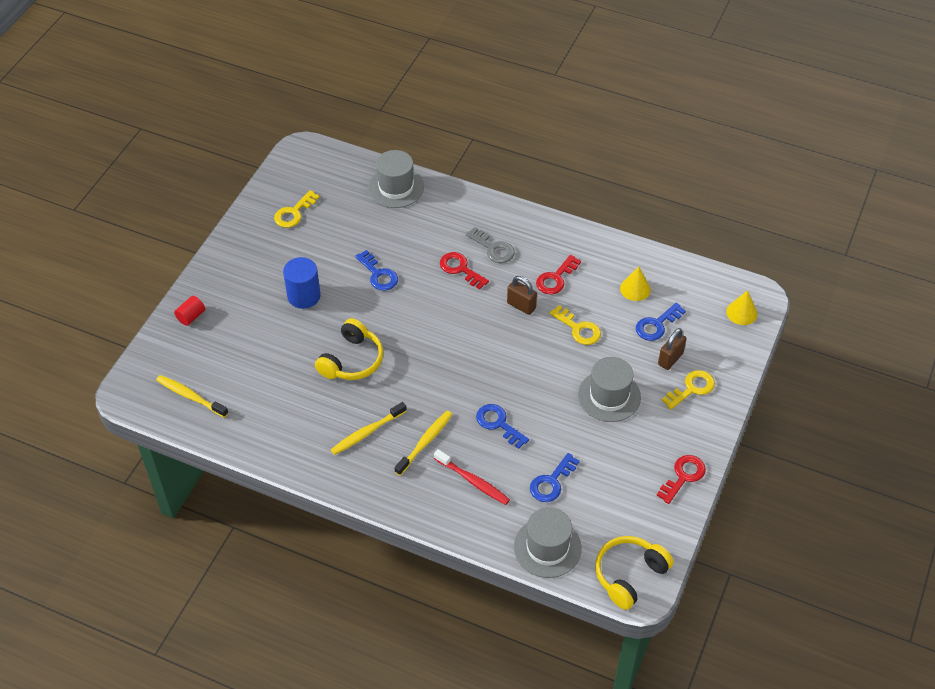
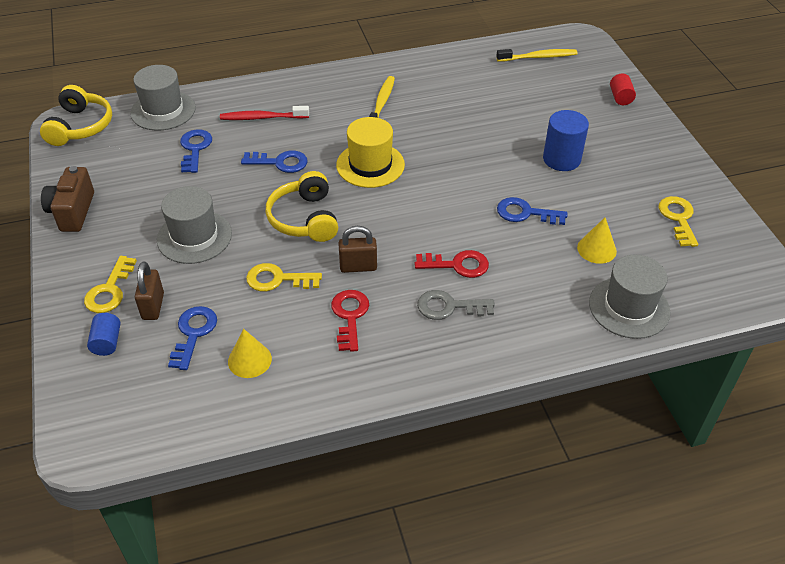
camera: 140 degrees right, 5 degrees down
yellow headphones [315,318,384,380] -> yellow headphones moved to [266,171,338,242]
yellow toothbrush [395,411,452,476] -> none
red key [657,455,706,504] -> brown camera [41,166,94,232]
yellow cone [726,290,758,325] -> yellow cone moved to [577,218,617,264]
none -> blue cylinder [87,313,120,356]
none -> yellow hat [336,117,405,188]

